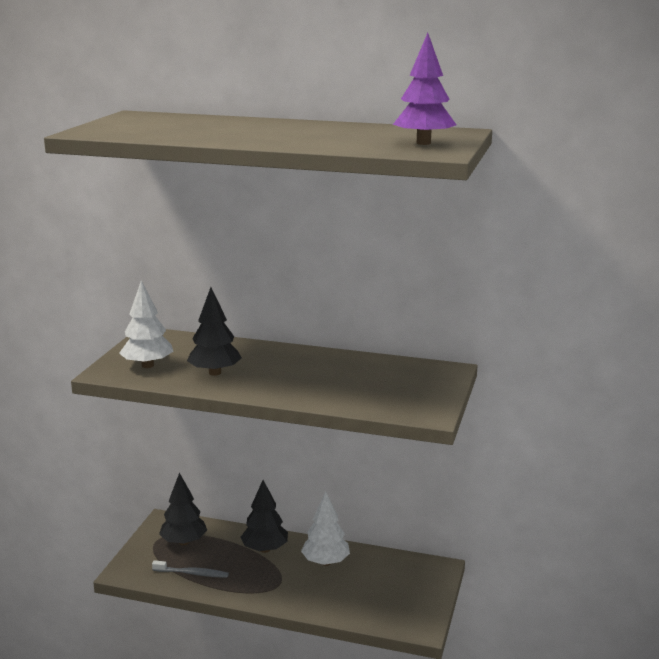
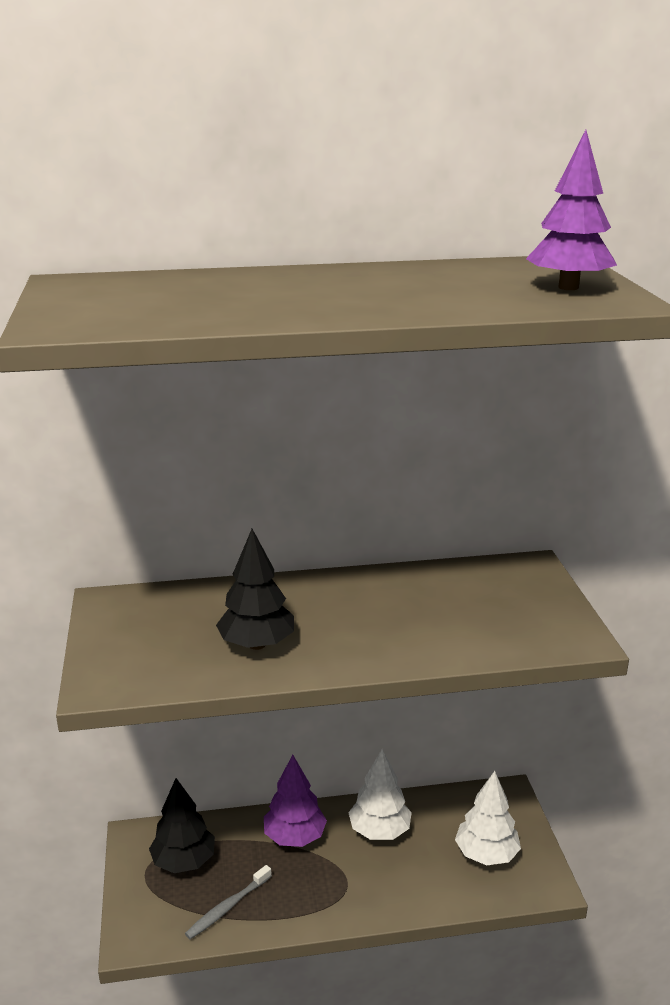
camera: 25 degrees left, 5 degrees up
white tree [119,281,173,368] -> white tree moved to [455,771,521,865]
grey toothbrush [152,560,229,578] -> grey toothbrush turned 150 degrees clockwise [185,865,272,939]
black tree [241,480,288,553] -> purple tree [264,755,327,847]

